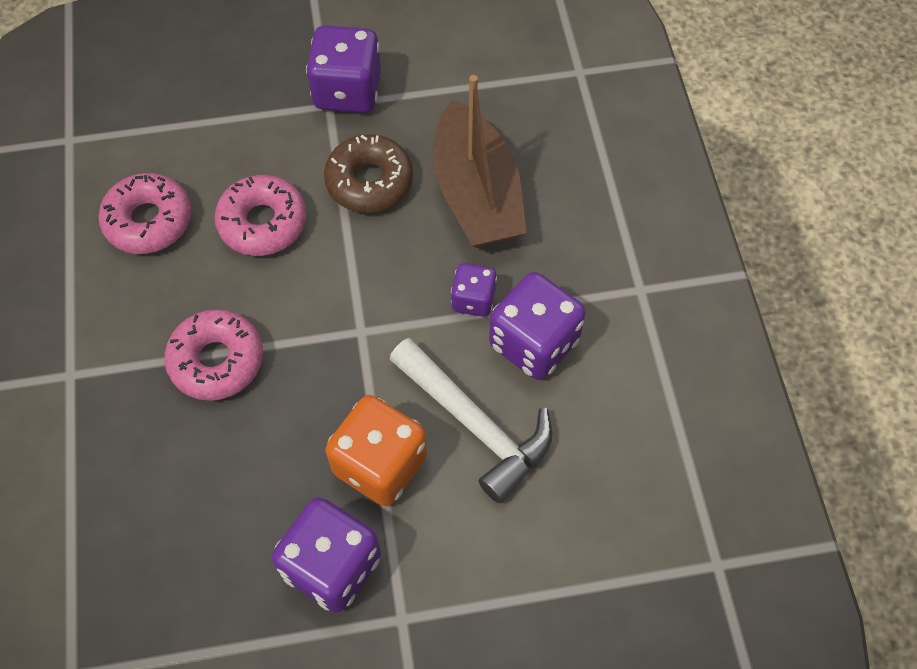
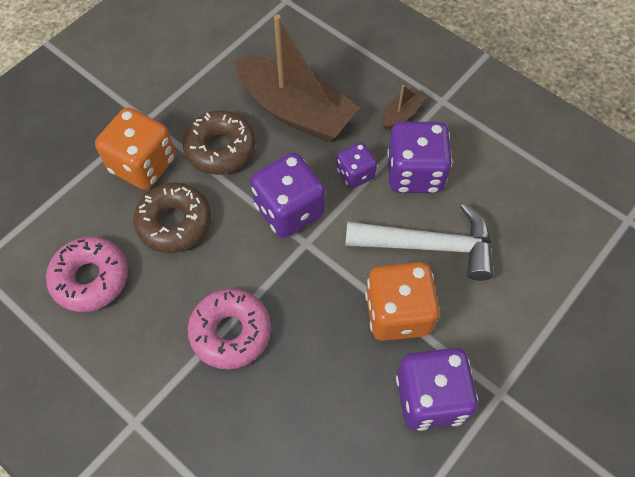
camera: 40 degrees left, 0 degrees up
pink donut [214,175,306,256] -> brown donut [133,183,211,253]
purple dice [306,25,381,113] -> purple dice moved to [251,153,325,238]
none -> orange dice [95,107,175,190]
none -> brown boat [382,85,426,129]

